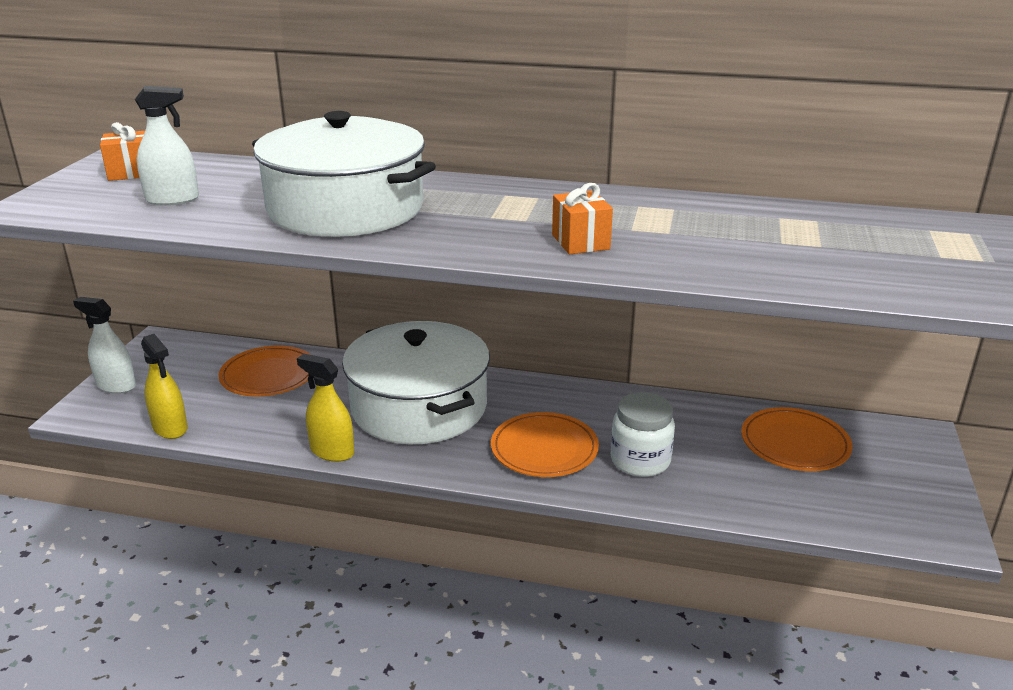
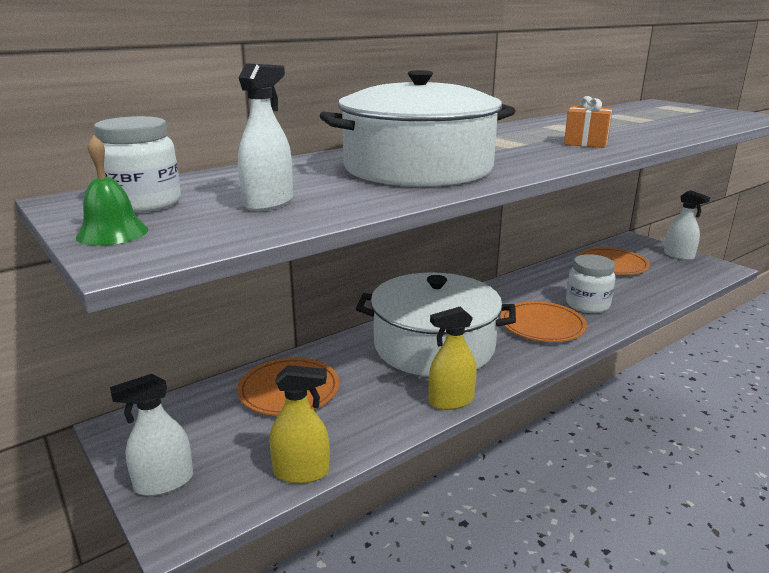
camera: 50 degrees left, 5 degrees down
orange gift [100,122,145,181] -> white jar [94,116,181,213]
none -> green bell [76,135,148,245]
none -> white spray bottle [664,190,710,260]

